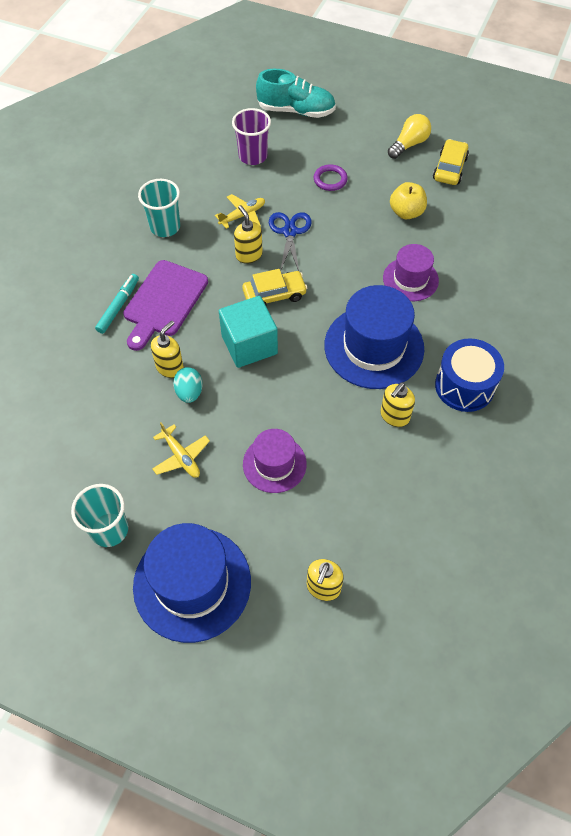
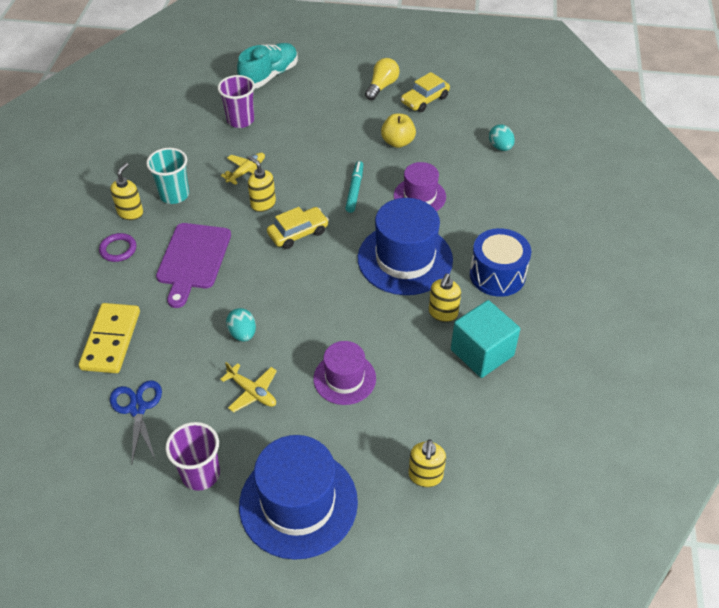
camera: 15 degrees left, 10 degrees down
turquoise cup [71,484,128,547] -> purple cup [165,422,220,491]
turquoise marker [95,274,139,334] -> turquoise marker moved to [345,161,363,213]
yellow soap dispenser [151,321,184,378] -> yellow soap dispenser moved to [110,163,143,220]
turquoise cube [219,296,278,368] -> turquoise cube moved to [451,300,520,378]
turquoise shoe [256,69,336,118] -> turquoise shoe turned 45 degrees counterclockwise [237,43,298,89]
blue scissors [269,212,312,271] -> blue scissors moved to [110,380,162,463]
purple ring [314,164,348,191] -> purple ring moved to [99,233,136,262]
yellow car [433,139,469,185] -> yellow car turned 135 degrees counterclockwise [401,72,450,112]
none -> yellow domino [79,303,140,373]
none -> turquoise egg [489,124,515,151]

